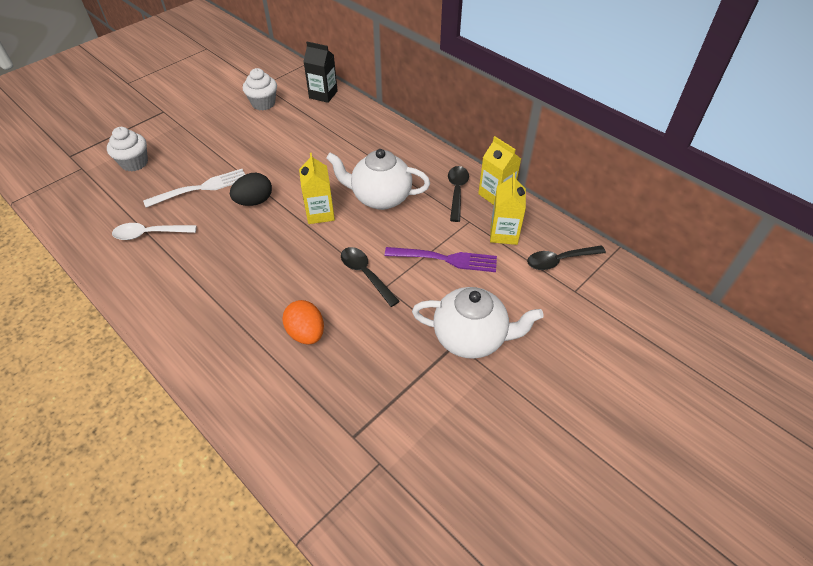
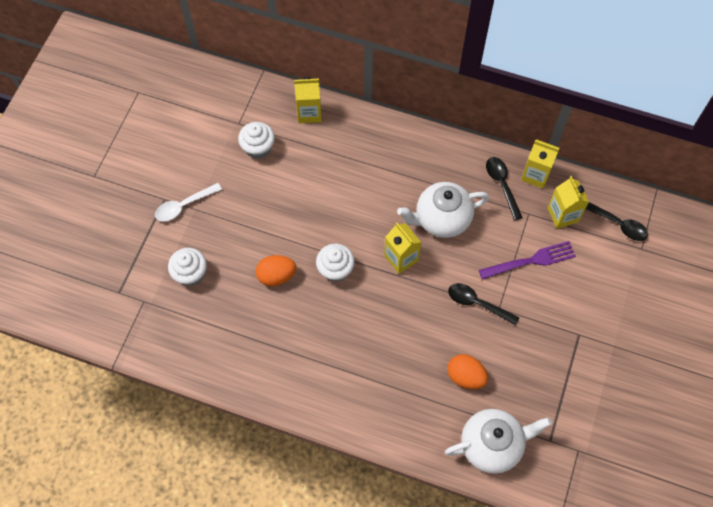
camera: 25 degrees left, 15 degrees up
white spoon [112,223,197,240] -> white spoon moved to [155,183,222,222]
white fork [143,169,245,208] -> orange egg [256,255,296,286]
black egg [230,173,272,206] -> white cupcake [316,244,355,282]
black carton [303,42,338,103] -> yellow carton [294,77,321,123]
white teapot [412,287,544,359] -> white teapot moved to [445,409,552,474]
black spoon [527,245,606,270] -> black spoon turned 105 degrees counterclockwise [586,202,648,241]

